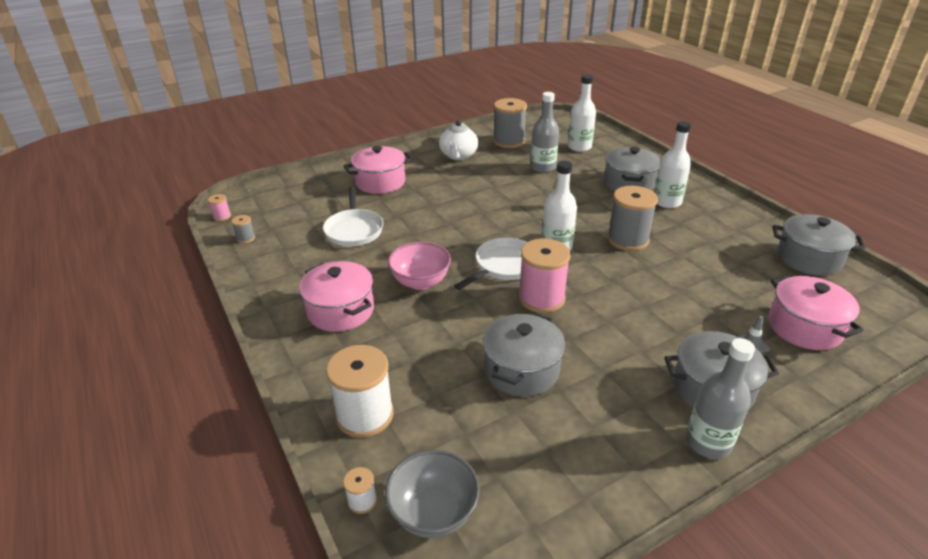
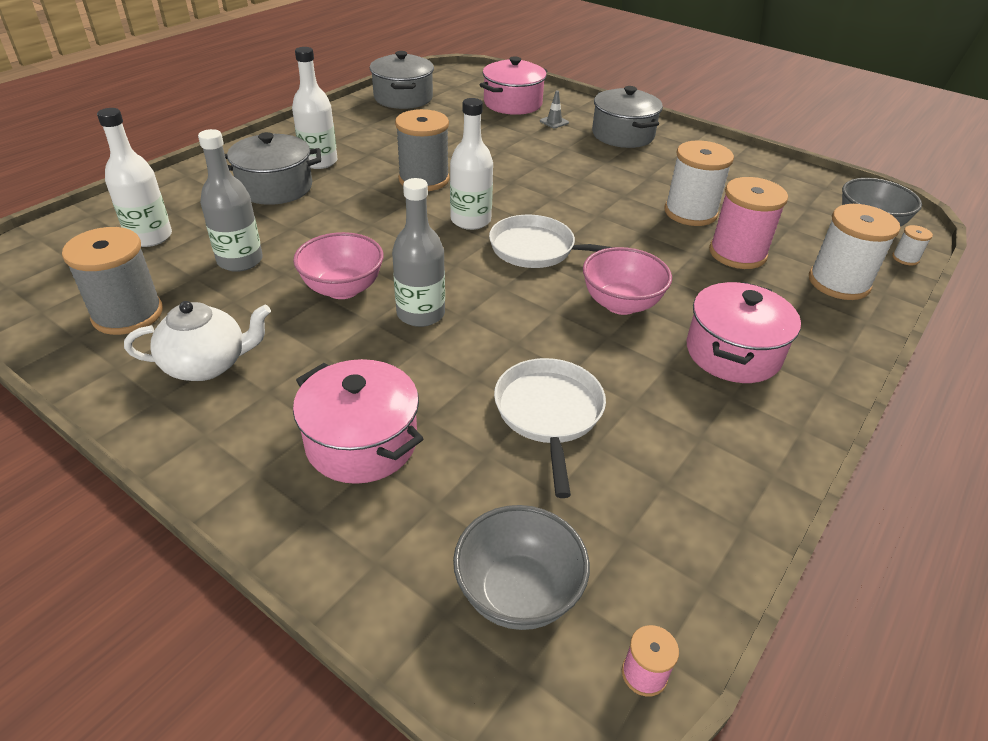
camera: 115 degrees left, 5 degrees up
grey spool [231,215,255,243] -> none
white pan [323,186,383,247] -> white pan turned 60 degrees counterclockwise [494,358,606,498]
grey pot [482,312,565,397] -> white spool [664,140,734,226]
pink spool [518,238,571,313] -> pink spool moved to [709,177,788,269]
grey bottle [686,338,755,459] -> grey bottle moved to [392,178,445,327]
none -> pink bowl [293,232,384,299]
none -> grey bowl [453,505,590,630]

